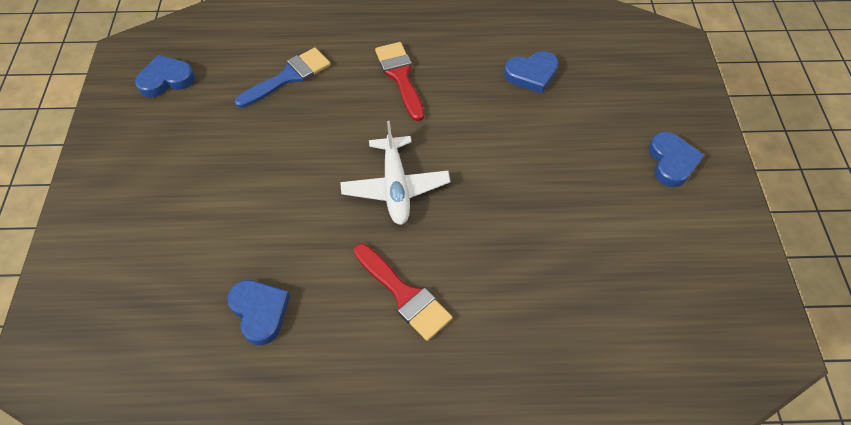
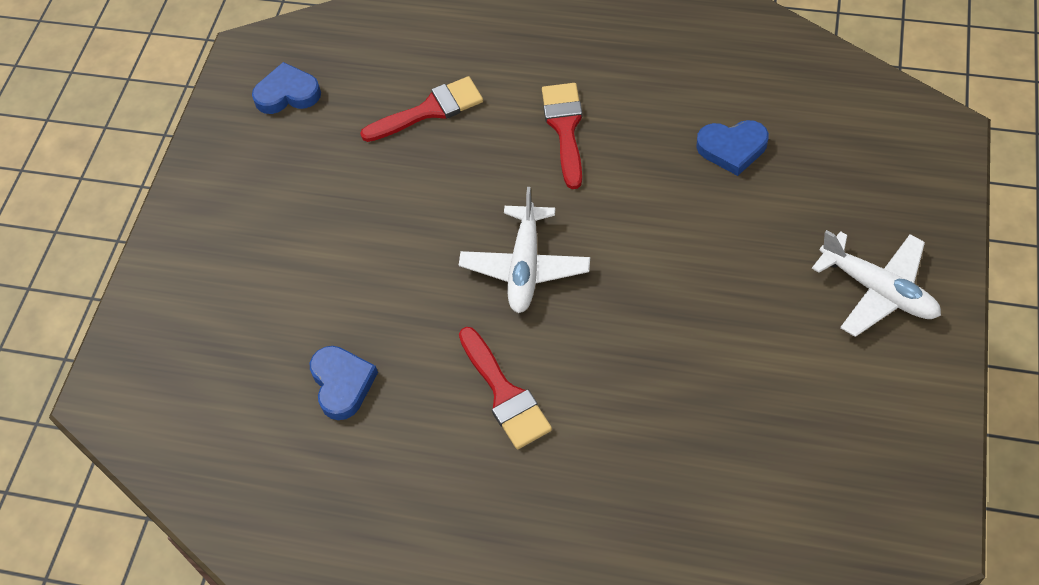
camera: 20 degrees right, 0 degrees up
blue brush [235,47,331,108] -> red brush [360,76,483,142]
blue heart [649,132,704,187] -> white plane [812,230,941,337]

